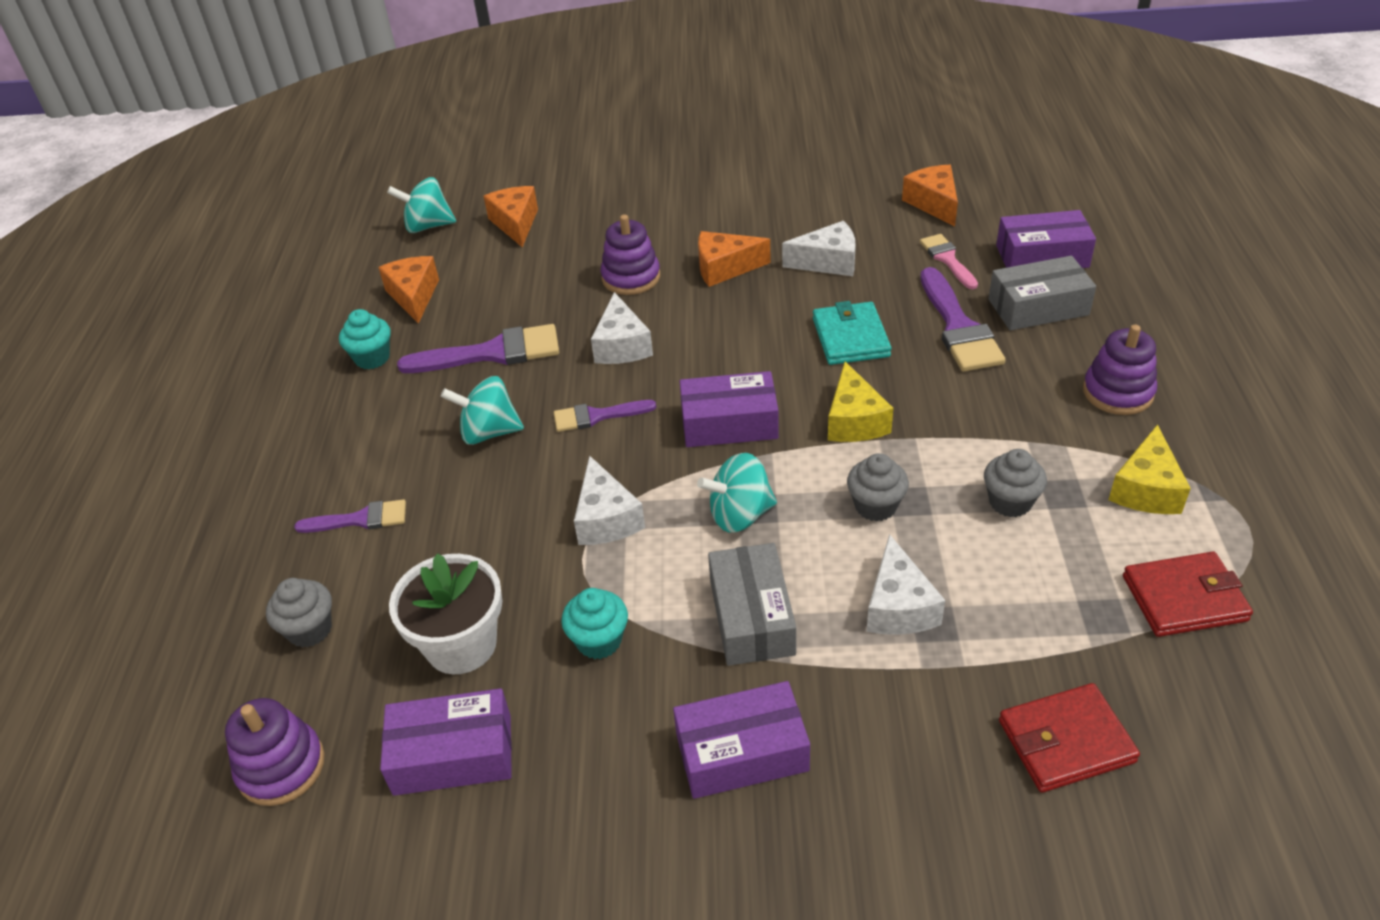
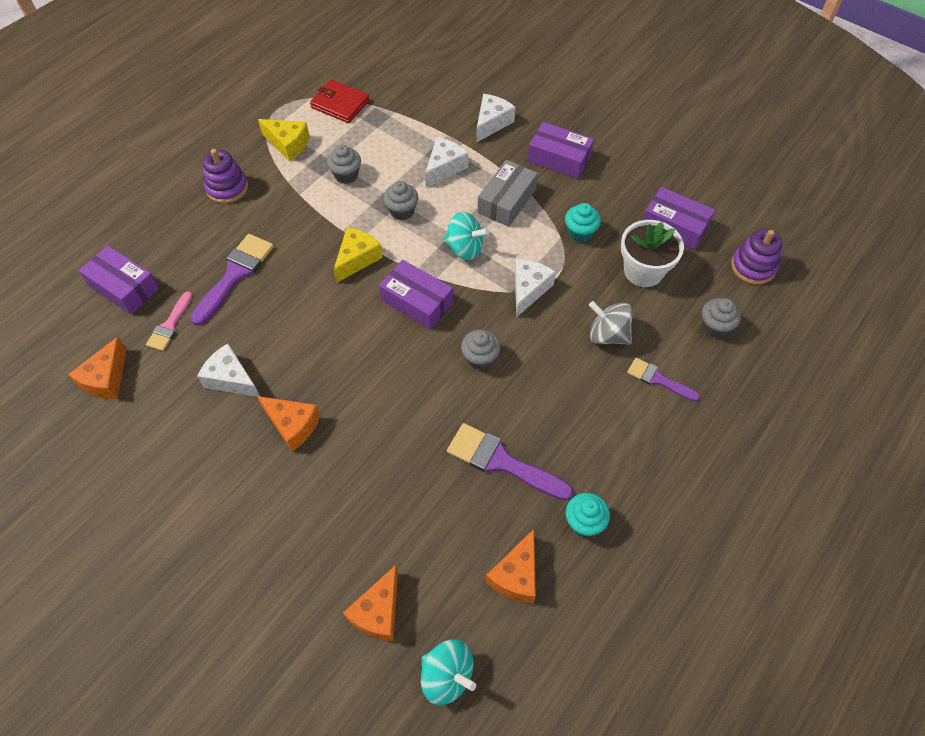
camera: 145 degrees left, 15 degrees up
turquoise spinning top [441,376,524,445] -> none
purple brush [554,400,656,432] -> grey cupcake [461,329,501,370]
white cheese [591,292,653,364] -> white cheese moved to [476,94,515,143]
purple stacking toy [601,214,660,295] -> none
turquoise wallet [813,301,892,365] -> none
grey box [988,256,1096,331] -> none
red wallet [999,683,1140,793] -> none
yellow cheese [1108,424,1191,514] -> yellow cheese turned 60 degrees clockwise [258,119,310,161]
none -> grey spinning top [589,301,633,345]

